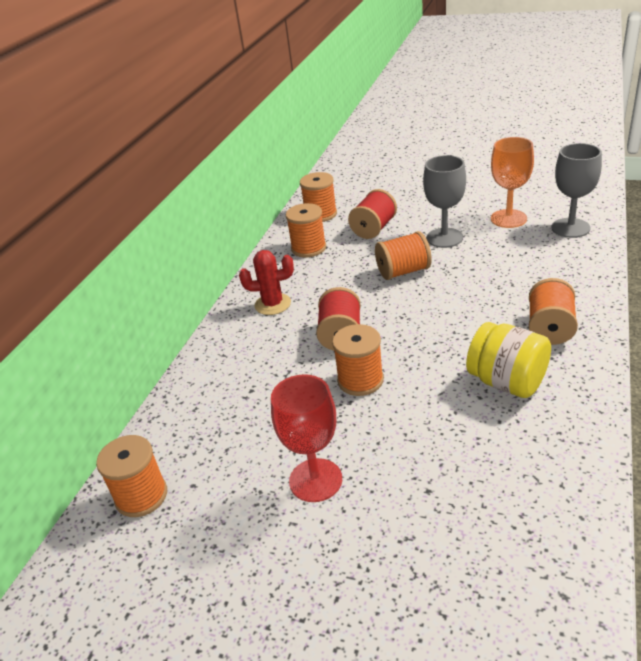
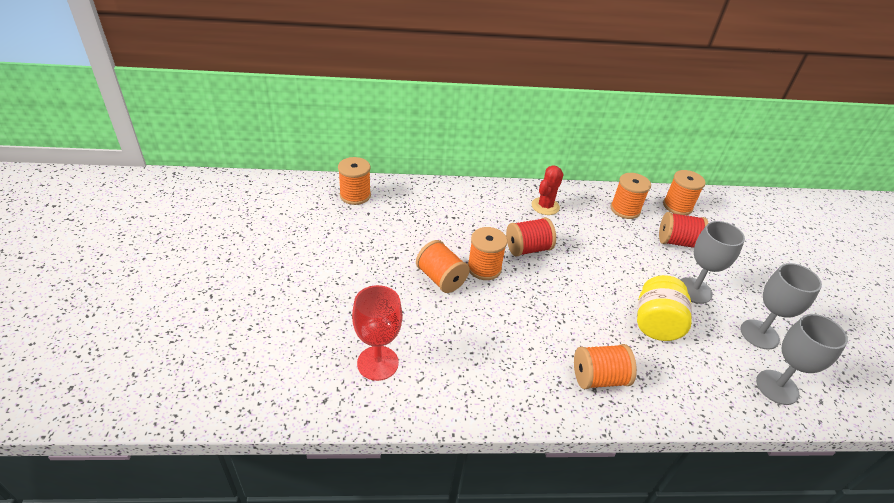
camera: 60 degrees right, 5 degrees up
red cactus [239,250,294,315] -> red cactus turned 60 degrees clockwise [532,165,564,215]
red goblet [271,374,342,502] -> red goblet moved to [352,285,403,381]
orange spool [375,231,432,280] -> orange spool moved to [416,240,470,293]
yellow jar [466,322,551,398] -> yellow jar moved to [637,275,692,341]
orange goblet [491,137,534,228] -> grey goblet [740,263,822,350]

